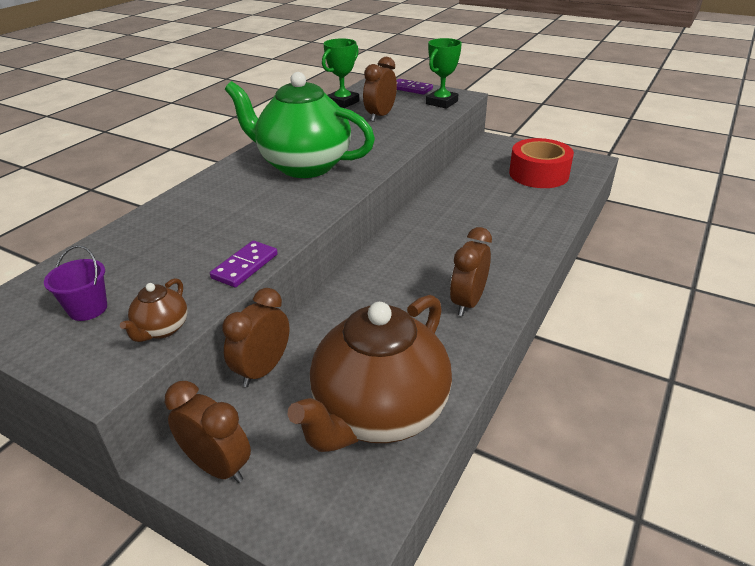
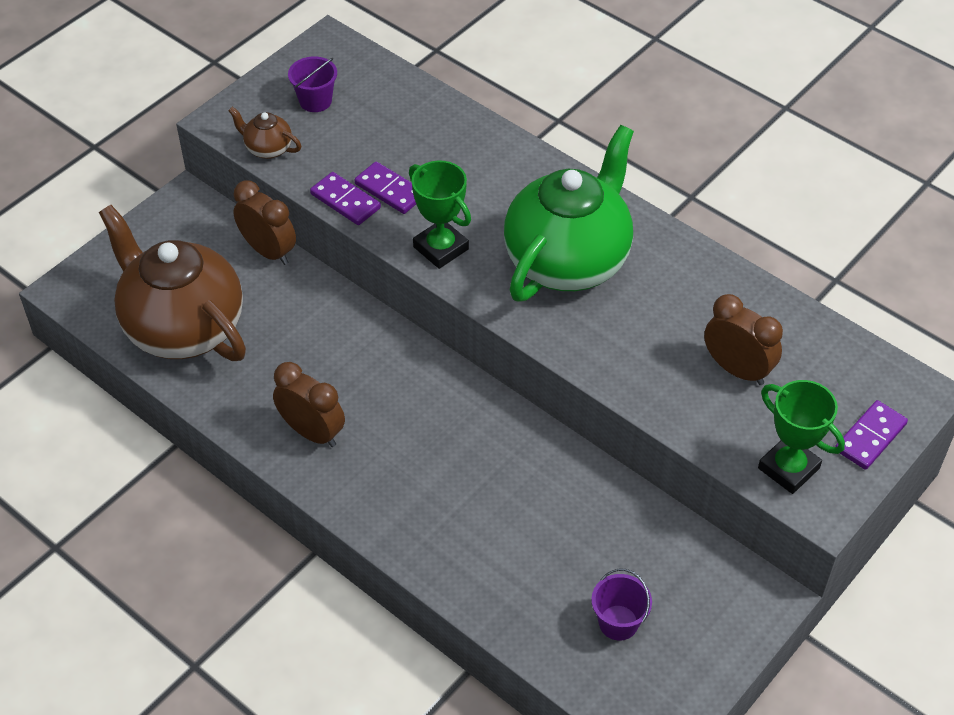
camera: 100 degrees right, 15 degrees up
brown clock [165,381,251,483] -> none
green trophy [322,38,359,108] -> green trophy moved to [409,161,471,269]
red tape [509,138,574,188] -> purple bucket [591,569,652,641]
none -> purple domino [355,161,416,214]

